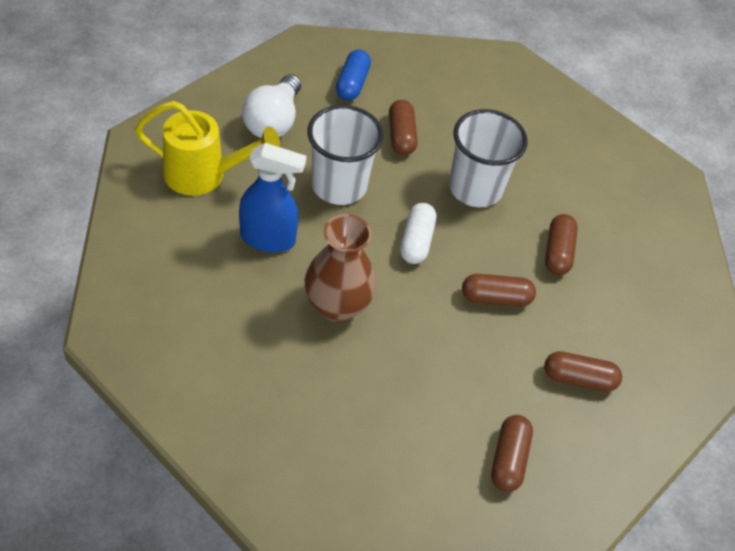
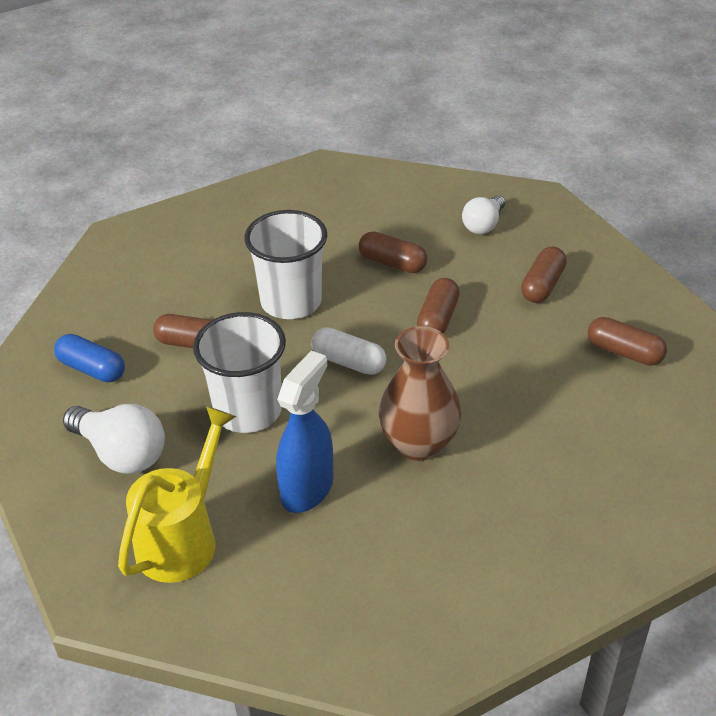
camera: 65 degrees left, 10 degrees down
none -> white light bulb [462,195,505,234]

